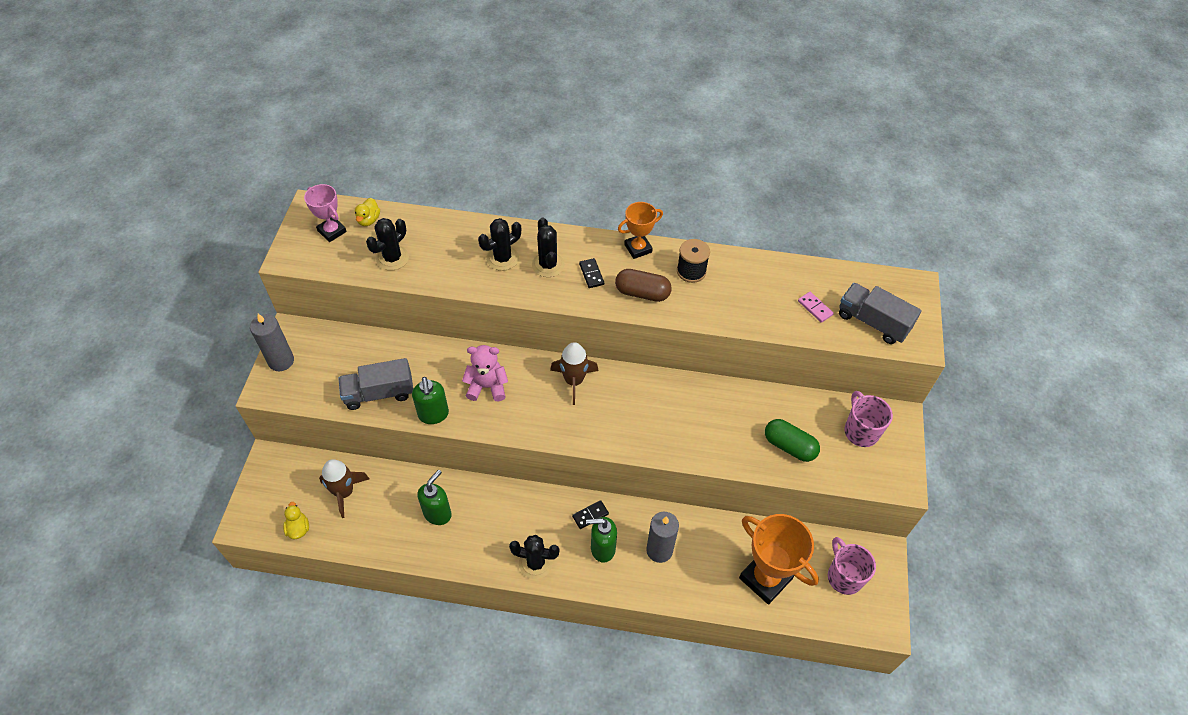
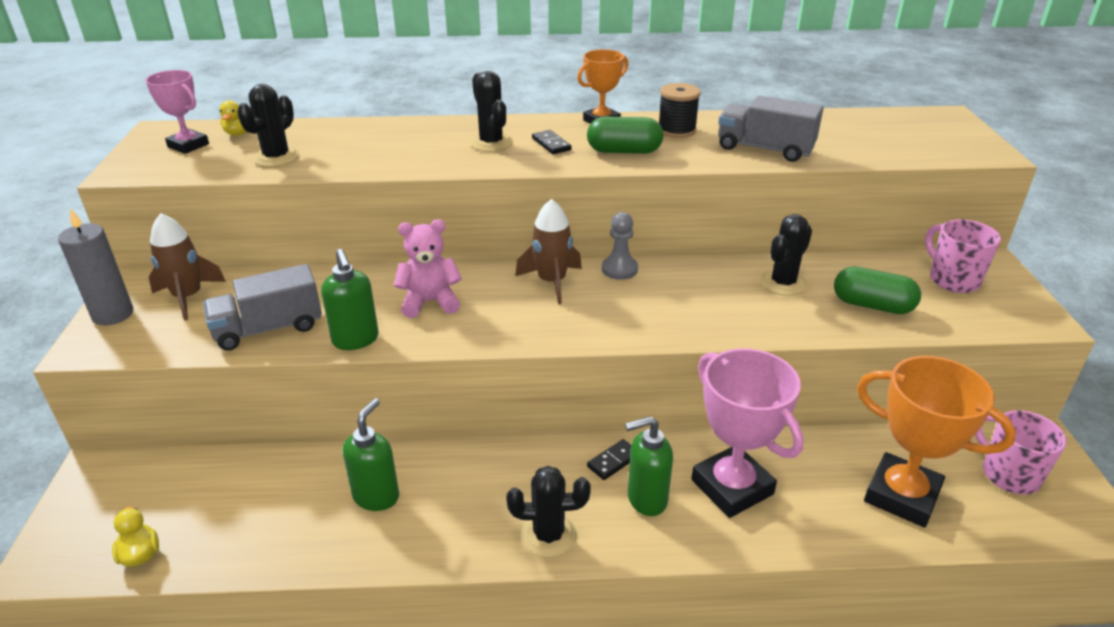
camera: 10 degrees left, 20 degrees down
brown rocket [319,459,369,518] -> brown rocket moved to [149,213,226,321]
black cactus [478,218,521,271] -> black cactus moved to [760,214,812,296]
brown capsule [615,269,672,302] -> green capsule [587,116,663,154]
grey candle [646,512,679,563] -> pink trophy [691,348,804,518]
pink domino [798,292,834,323] -> none
grey truck [839,283,922,344] -> grey truck moved to [718,95,823,162]
none -> grey pawn [602,212,638,280]

